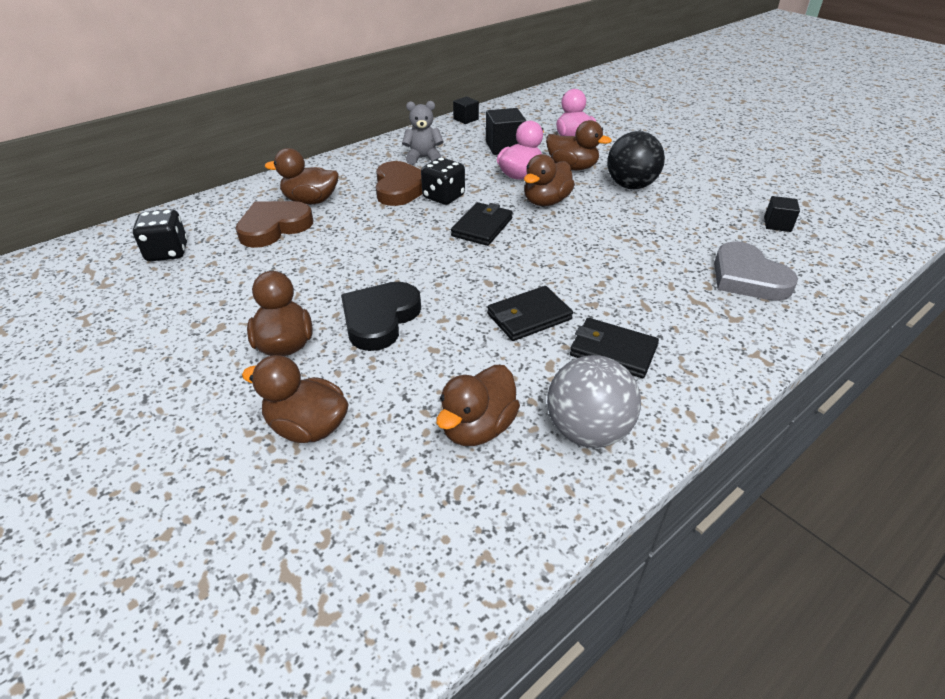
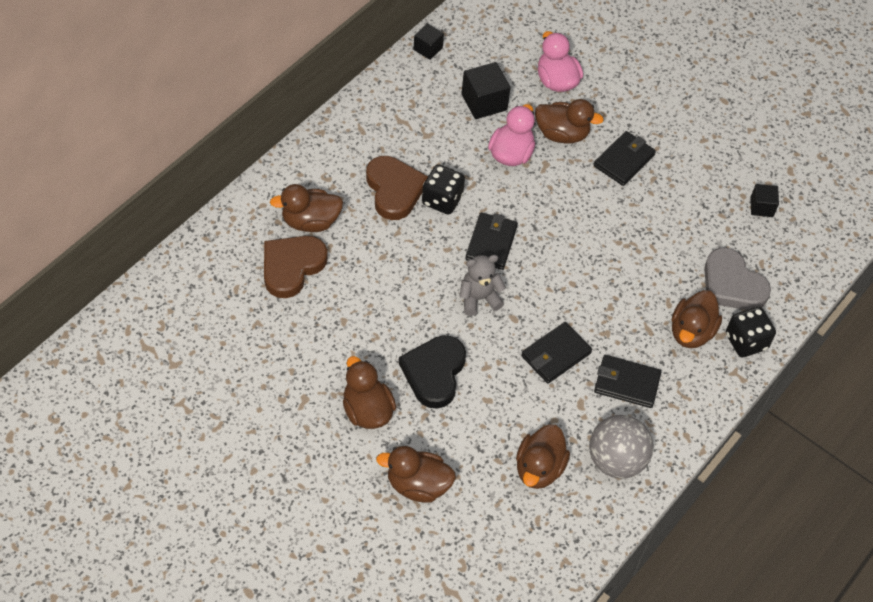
camera: 15 degrees left, 15 degrees up
black dice [133,209,188,261] -> black dice moved to [726,307,776,357]
grey teddy bear [402,101,444,165] -> grey teddy bear moved to [459,255,506,316]
brown duck [524,154,575,206] -> brown duck moved to [672,290,722,348]
black ball [607,131,665,189] -> black wallet [594,131,656,186]

